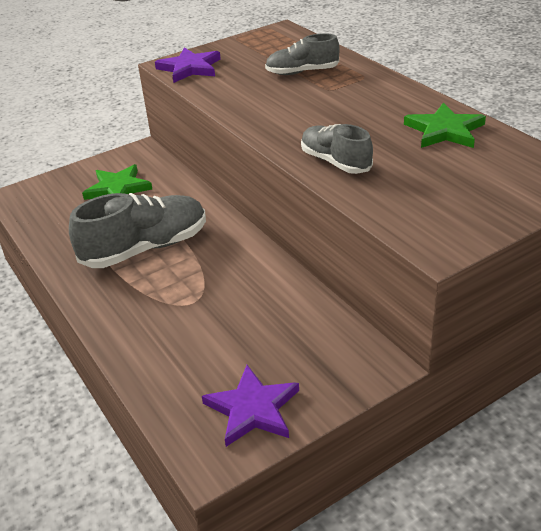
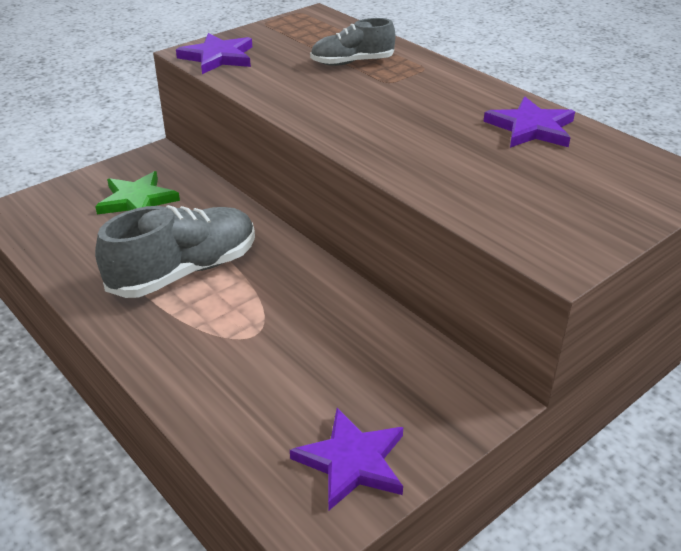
camera: 10 degrees left, 0 degrees up
grey shoe [301,124,373,174] -> none
green star [404,103,486,148] -> purple star [483,97,575,148]

